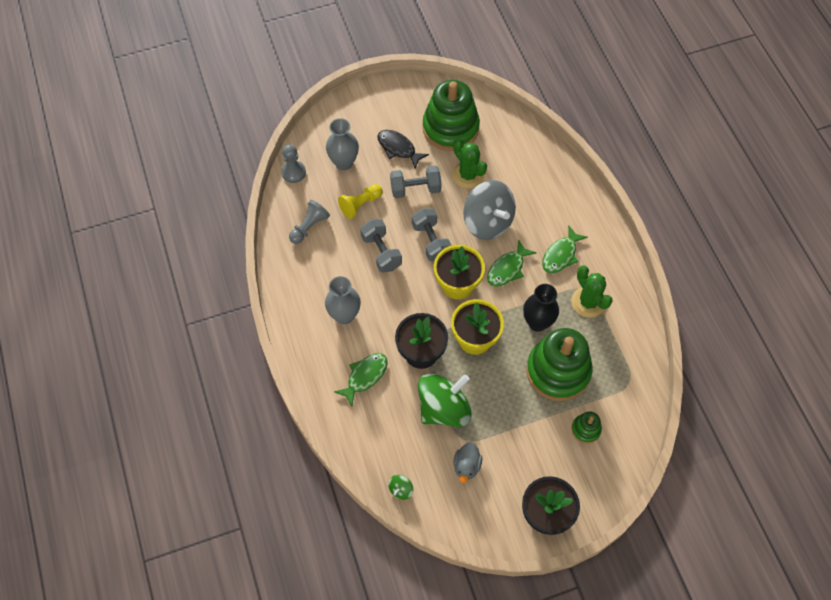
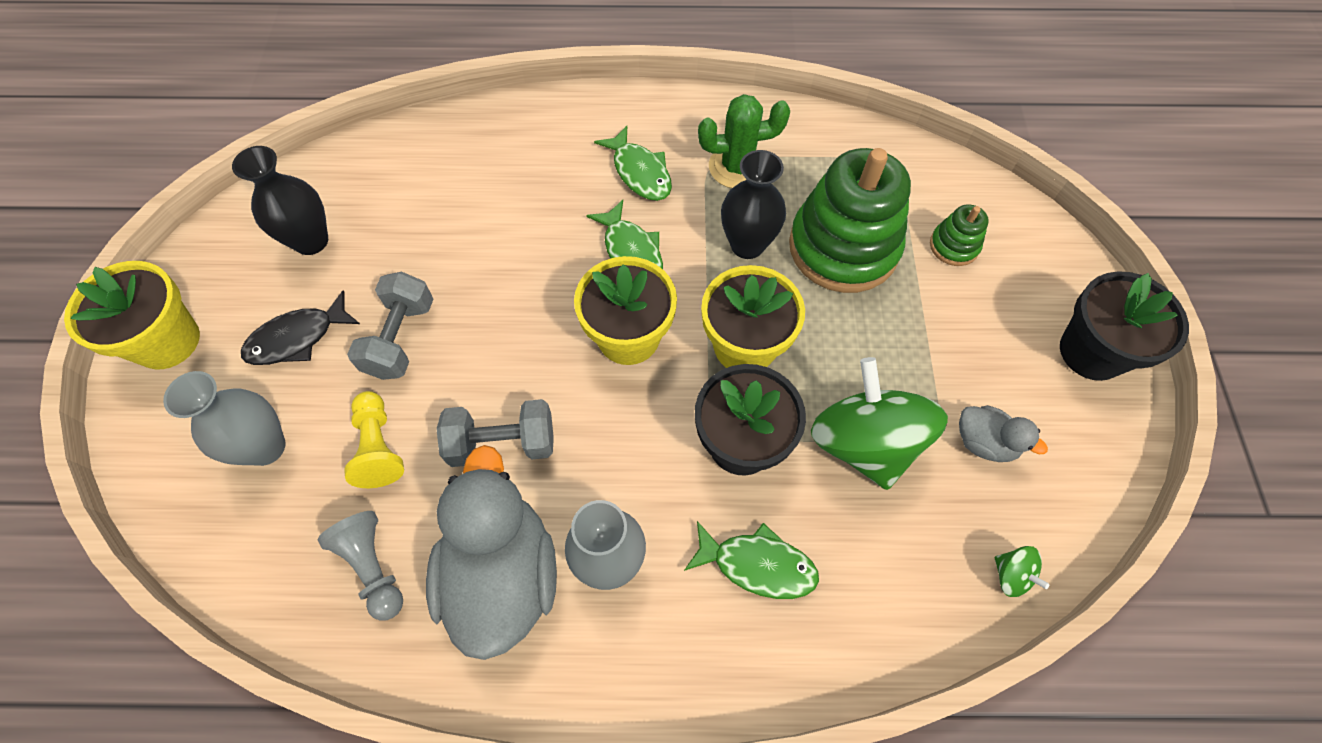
camera: 70 degrees left, 0 degrees up
grey pawn [281,144,306,183] -> none
green fish [334,353,388,406] -> green fish turned 135 degrees clockwise [684,521,819,599]
grey dumbbell [412,208,452,261] -> none
green stacking toy [423,80,480,151] -> black vase [232,146,328,255]
green cactus [452,139,487,189] -> none
grey spinning top [463,180,516,240] -> none
none -> yellow flower pot [64,261,200,369]
none -> grey duck [426,445,557,660]

